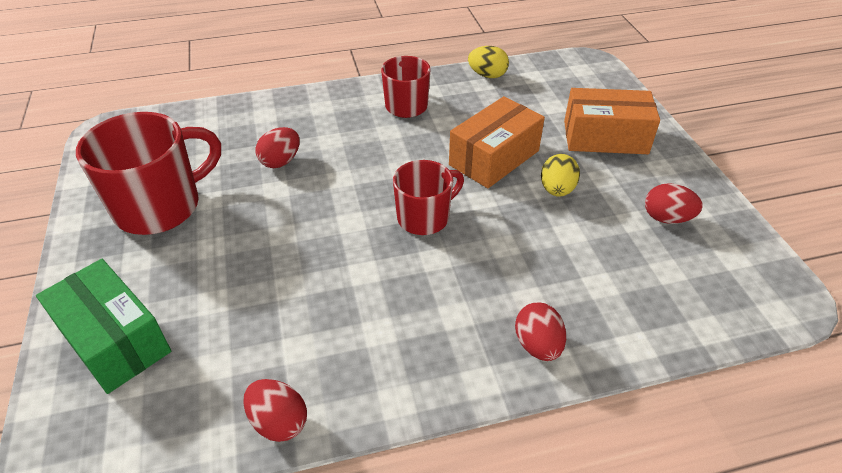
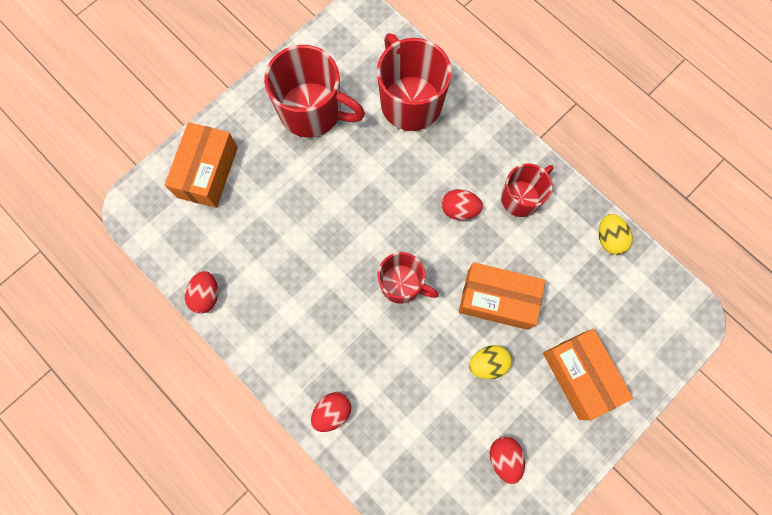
camera: 60 degrees right, 30 degrees up
green box [36,259,171,394] -> orange box [165,122,238,208]
red egg [256,127,300,168] -> red egg moved to [442,189,483,220]
none -> red mug [377,33,452,131]

